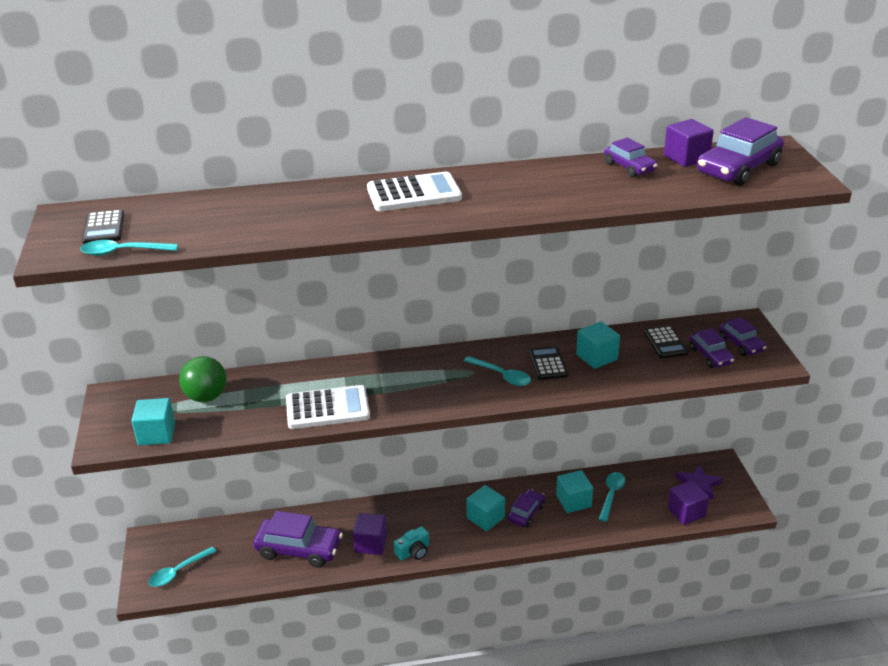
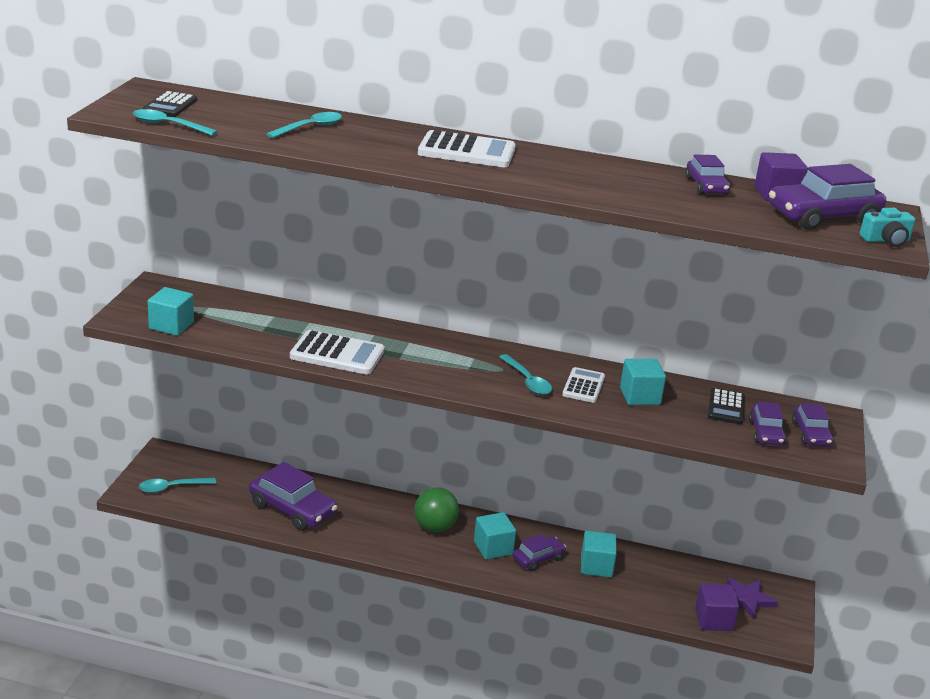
camera: 20 degrees right, 5 degrees down
green ball [179,356,227,402] -> green ball moved to [414,487,459,532]
purple cube [353,513,387,555] -> none
turquoise camera [394,526,429,560] -> turquoise camera moved to [860,208,915,247]
black calculator [529,346,568,380] -> white calculator [562,367,605,403]
turquoise spoon [599,472,626,522] -> turquoise spoon moved to [266,112,342,138]

